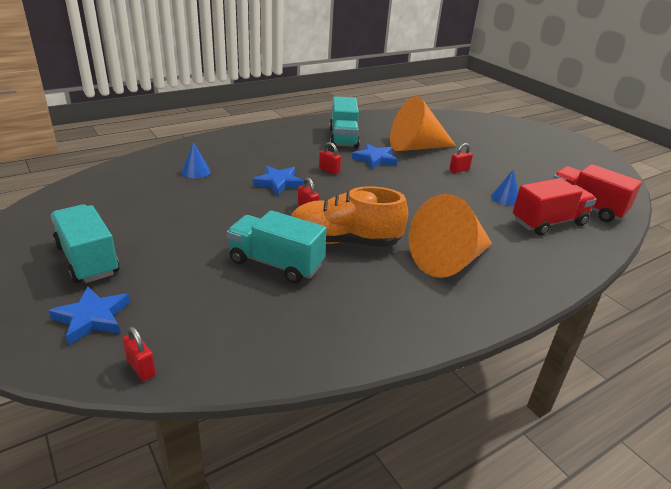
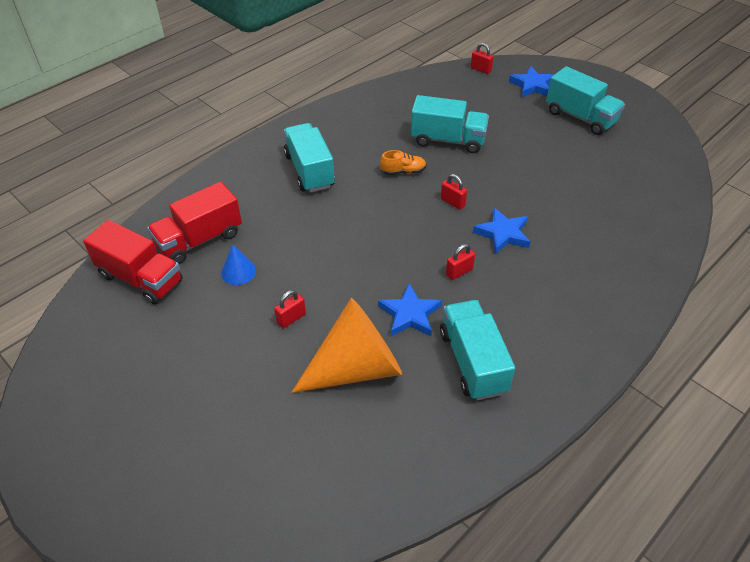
camera: 170 degrees right, 15 degrees up
blue cone [181,142,211,178] -> none
orange shoe [291,186,408,247] -> orange shoe [380,150,426,175], size x0.45
red padlock [319,142,341,175] -> red padlock turned 60 degrees counterclockwise [446,244,475,280]
orange cone [409,194,492,278] -> turquoise truck [284,123,335,193]

